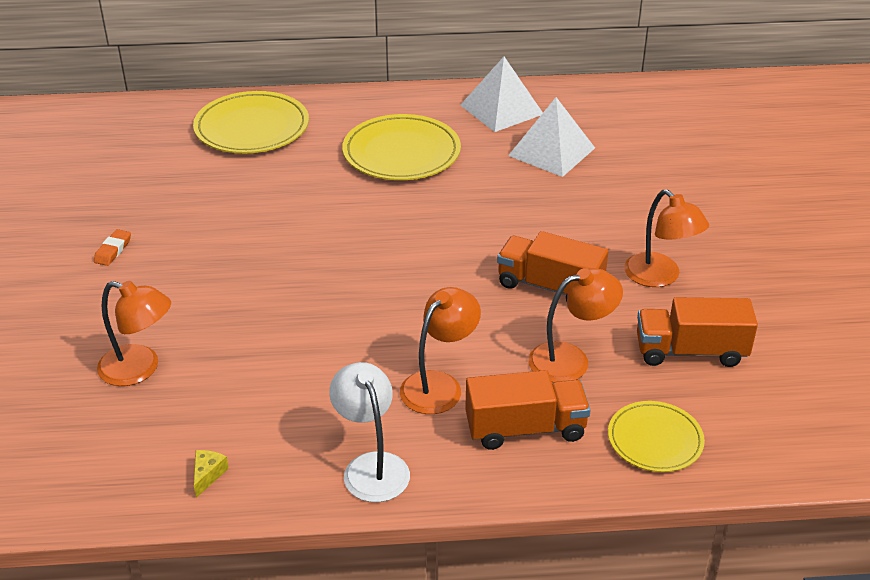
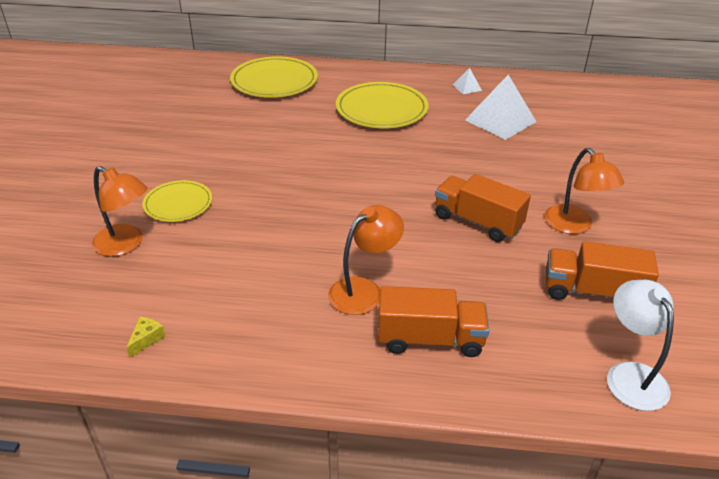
camera: 10 degrees right, 0 degrees up
orange eraser [94,229,131,266] -> none
white lamp [329,362,410,502] -> white lamp moved to [607,280,674,411]
white pyramid [460,57,543,132] -> white pyramid [453,68,482,94], size x0.46
orange lamp [528,268,623,382] -> none
yellow plate [608,401,705,472] -> yellow plate moved to [142,180,212,222]

